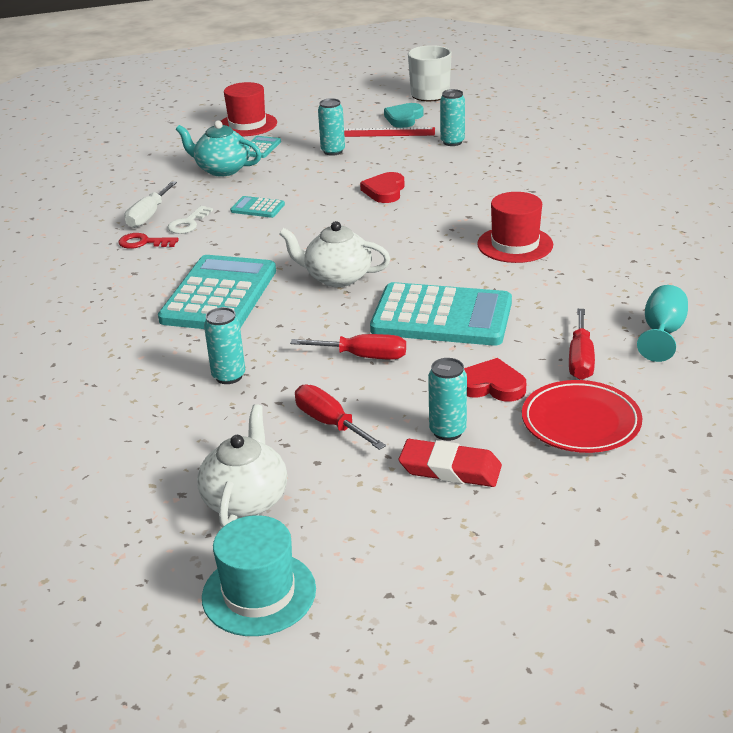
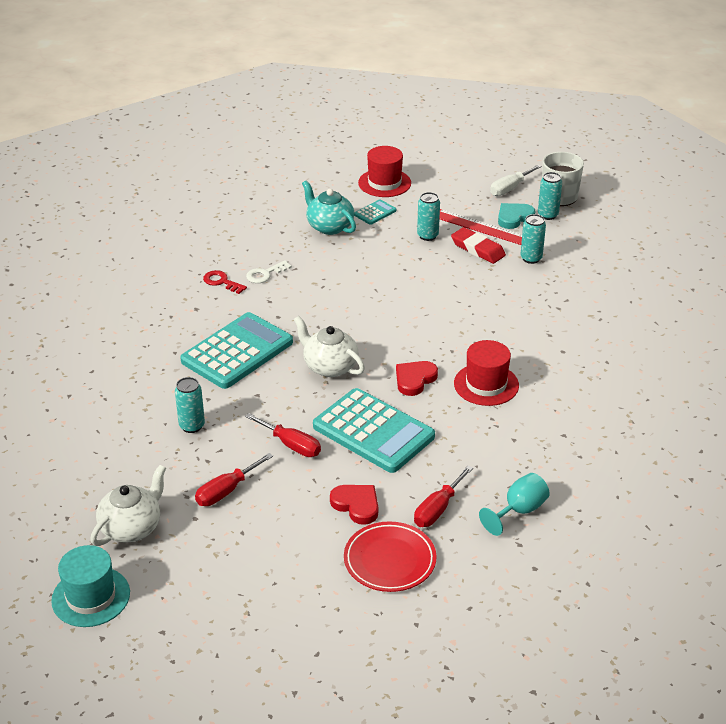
camera: 25 degrees right, 5 degrees up
white screwdriver [124,181,177,228] -> white screwdriver moved to [490,164,542,196]
turquoise calculator [230,196,285,218] -> none
red screwdriver [295,384,386,450] -> red screwdriver turned 120 degrees counterclockwise [195,453,273,506]
red heart [360,172,405,203] -> red heart moved to [396,361,438,396]
red eraser [399,439,502,487] -> red eraser moved to [451,227,506,264]
turquoise can [428,358,467,441] -> turquoise can moved to [538,172,562,220]

